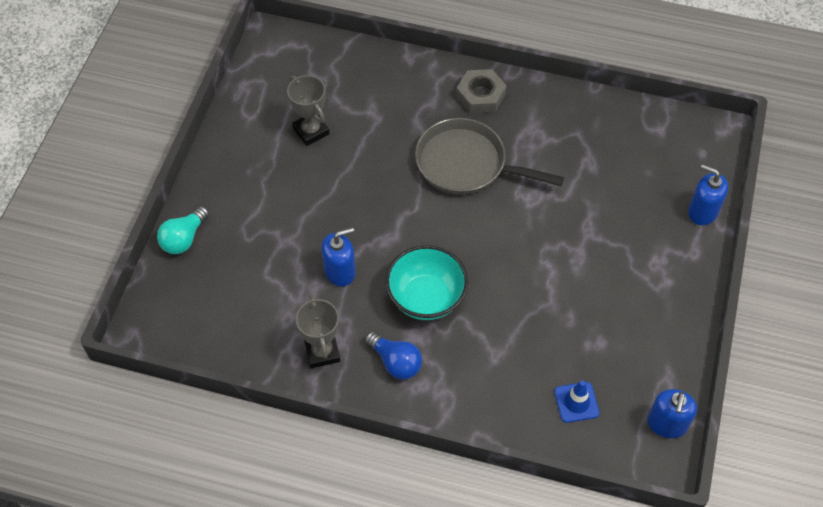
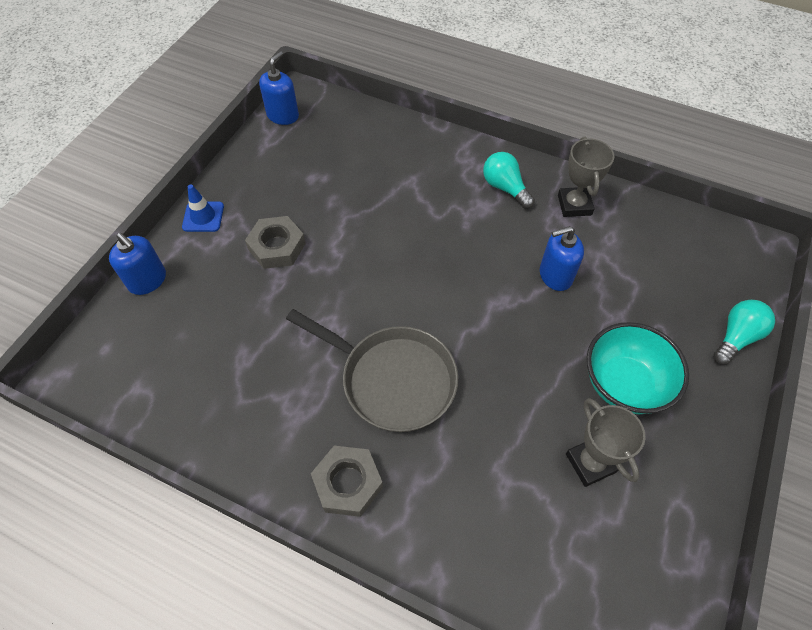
camera: 170 degrees left, 0 degrees up
blue light bulb [365,332,422,380] -> turquoise light bulb [483,152,535,209]
turquoise bowl [385,245,468,320] -> turquoise bowl moved to [587,322,689,414]
blue traffic cone [554,380,600,423] -> blue traffic cone moved to [182,184,224,232]
none -> grey nut [245,216,306,269]

